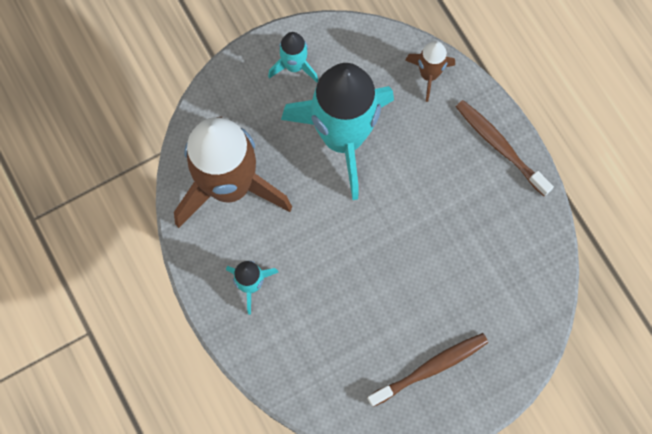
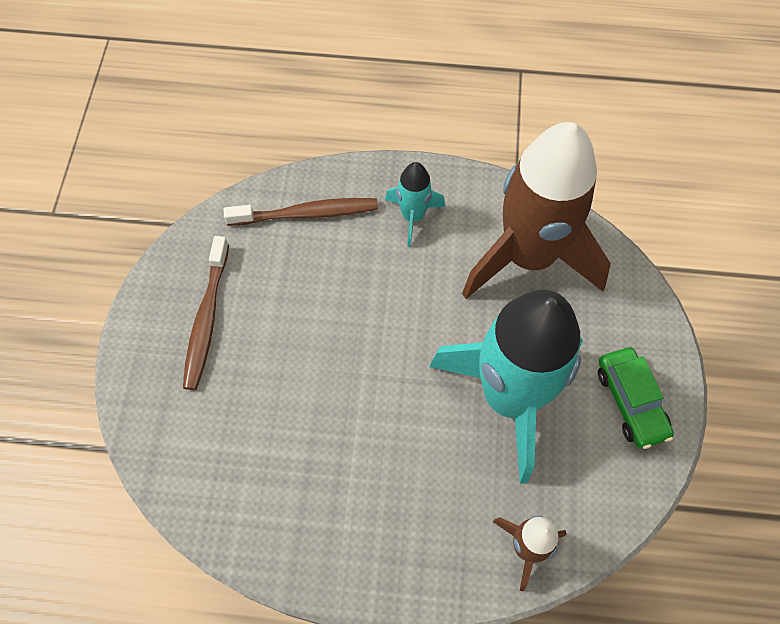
camera: 125 degrees right, 10 degrees down
turquoise rocket [268,32,318,82] -> green car [598,347,674,449]
brown toothbrush [456,100,554,196] -> brown toothbrush moved to [224,198,378,226]

